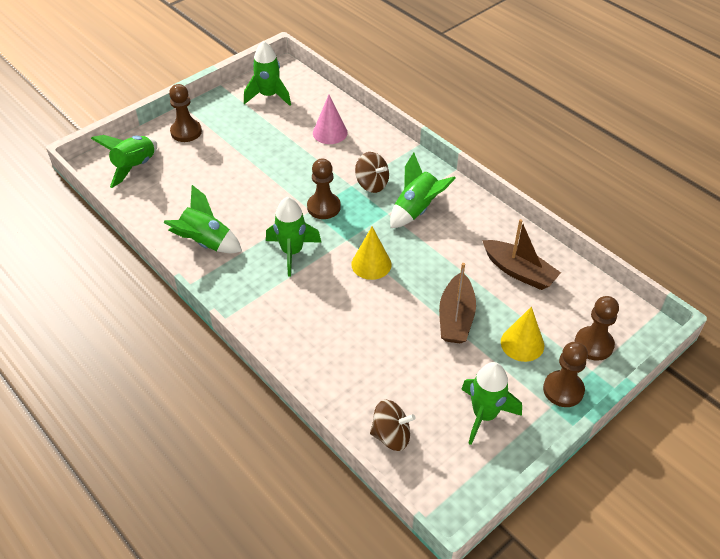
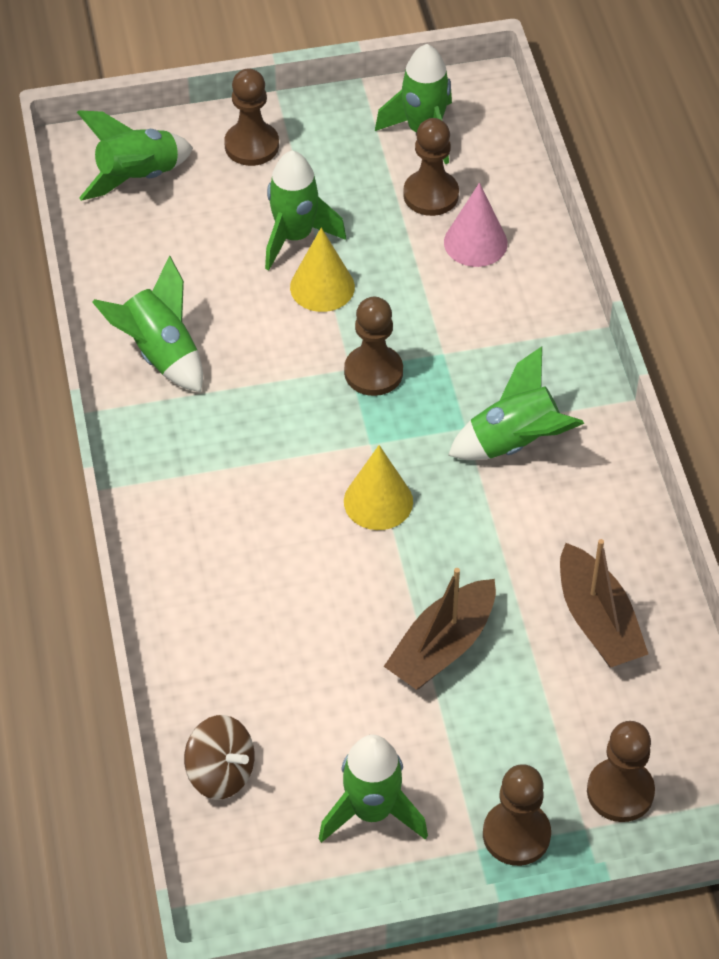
camera: 30 degrees right, 5 degrees up
green rocket [266,197,322,277] -> green rocket moved to [265,151,346,270]
brown spinning top [355,152,389,193] -> none
yellow cone [501,307,544,362] -> yellow cone moved to [290,228,355,312]
none -> brown pawn [403,118,459,216]

